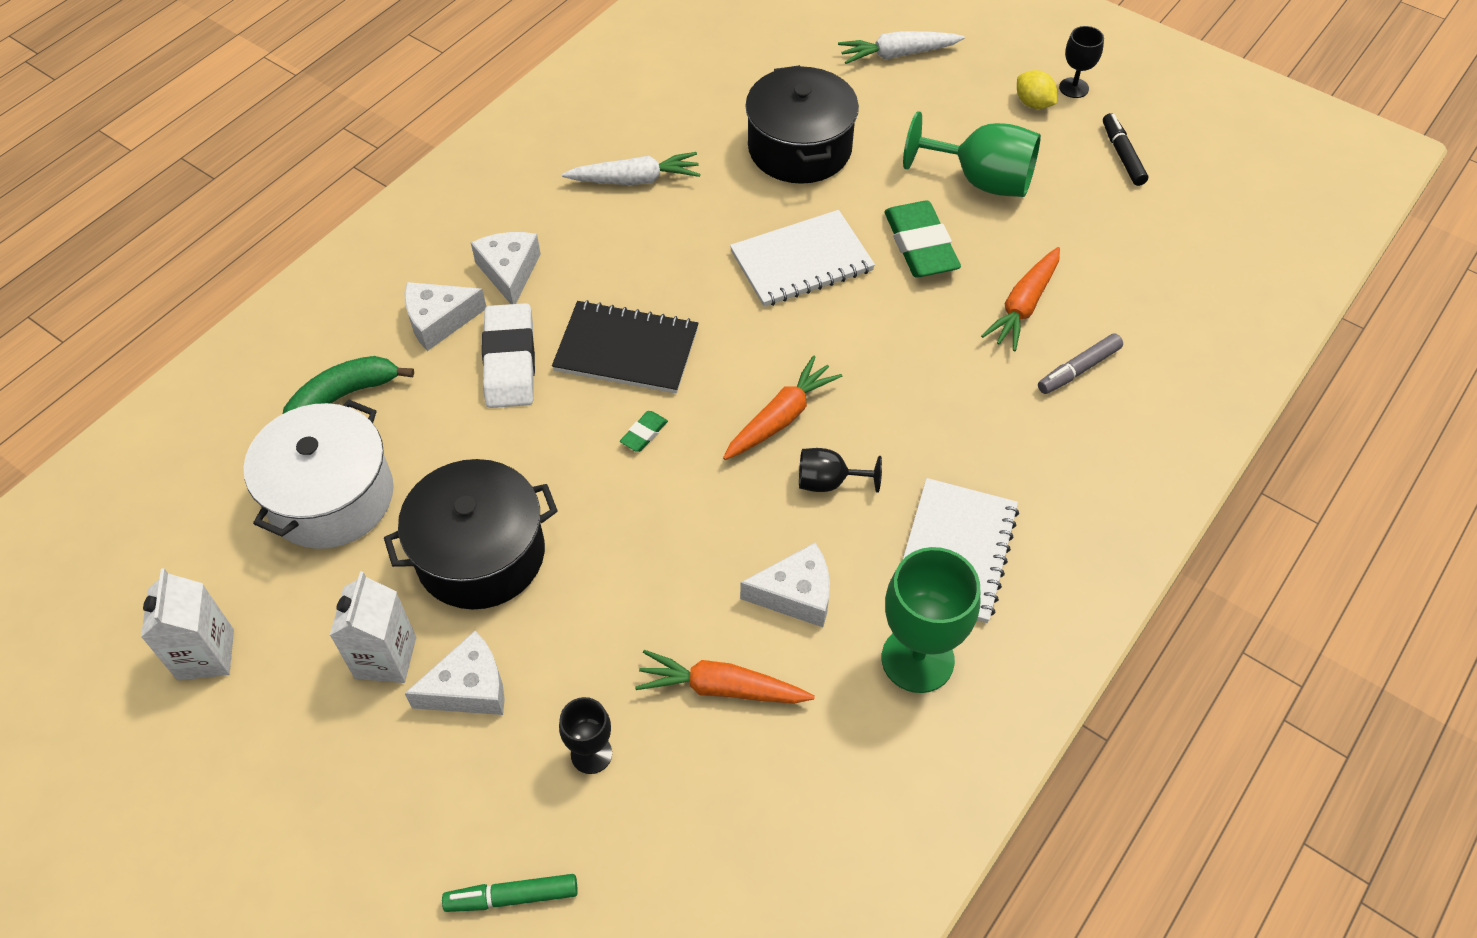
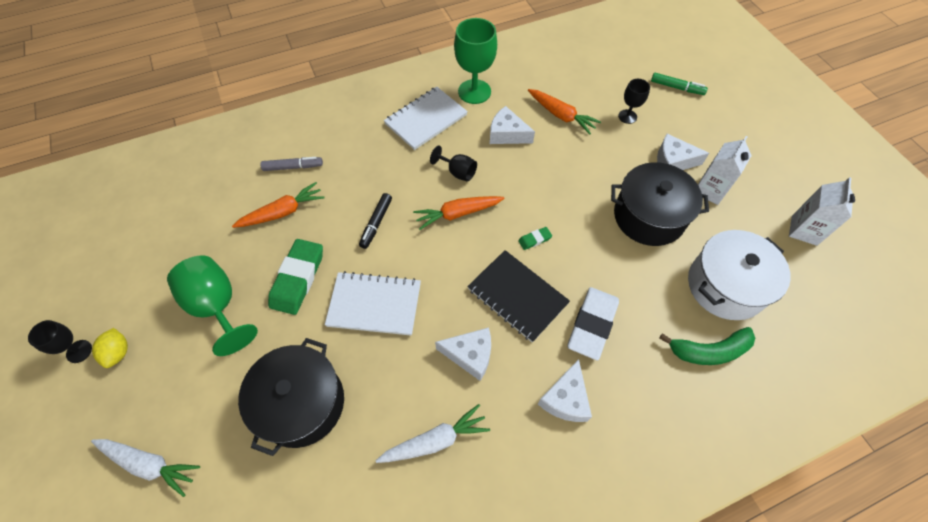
camera: 150 degrees left, 5 degrees up
white cheese [405,282,486,351] -> white cheese moved to [435,327,491,381]
white carrot [562,152,700,185] -> white carrot turned 135 degrees clockwise [376,404,490,463]
black marker [1103,113,1148,186] -> black marker moved to [359,193,392,249]

